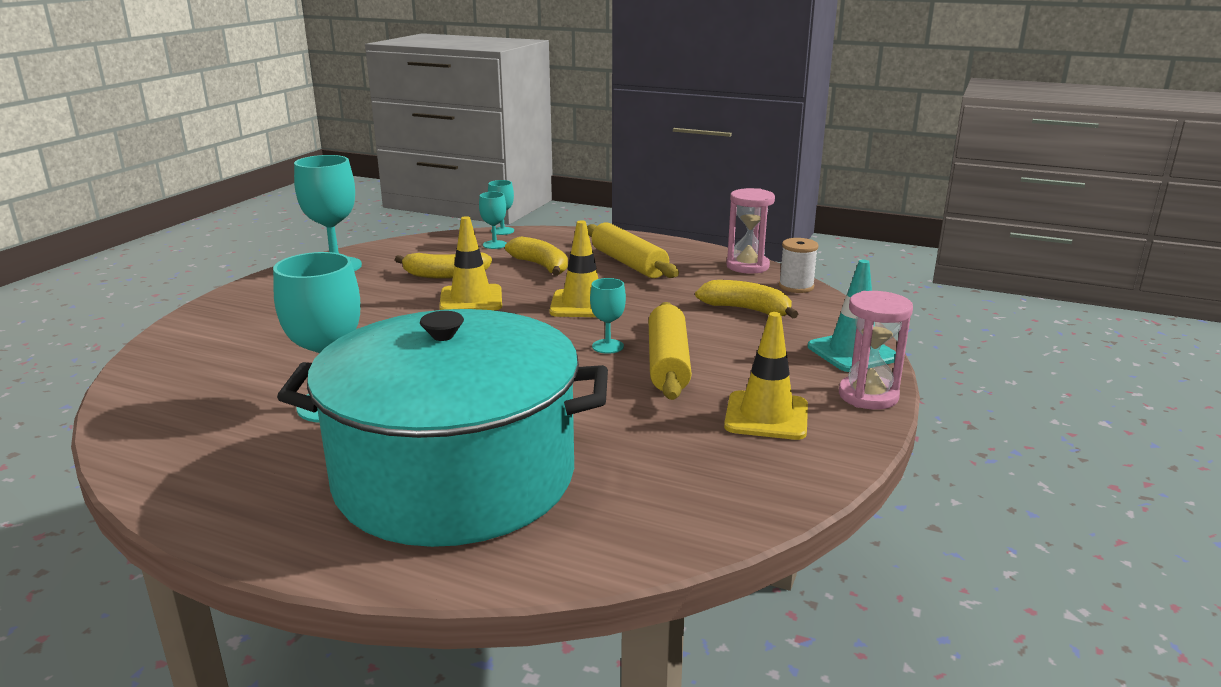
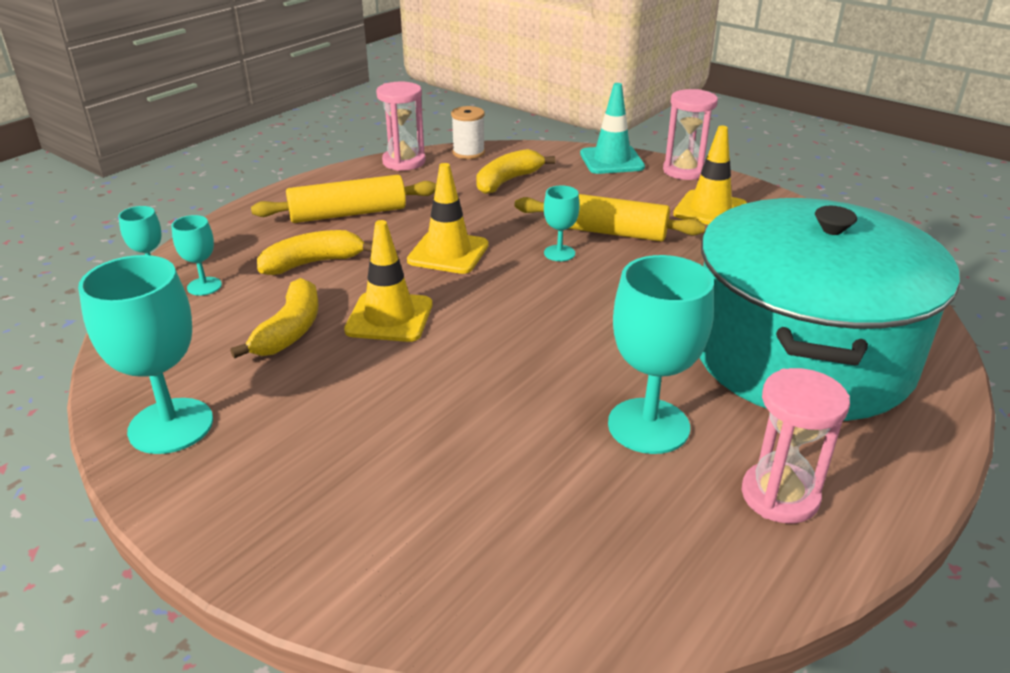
camera: 75 degrees left, 10 degrees up
none -> pink hourglass [742,368,850,523]

